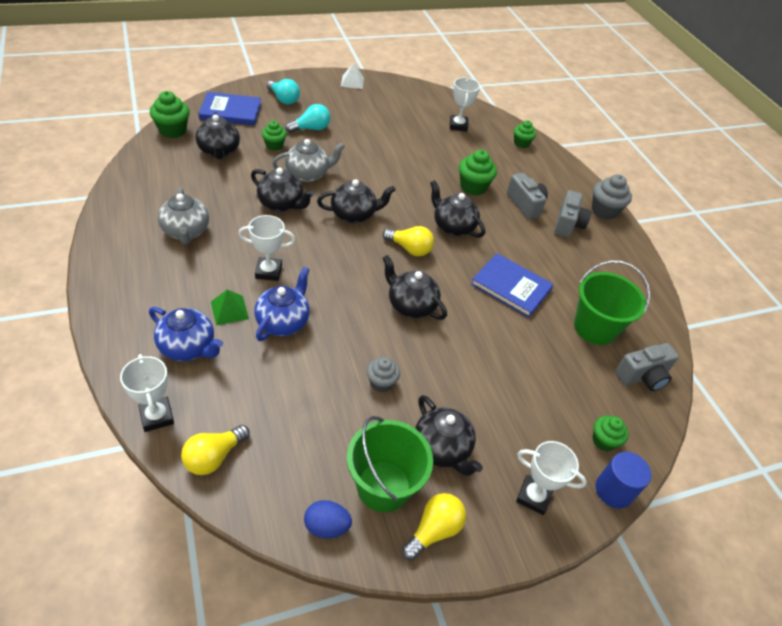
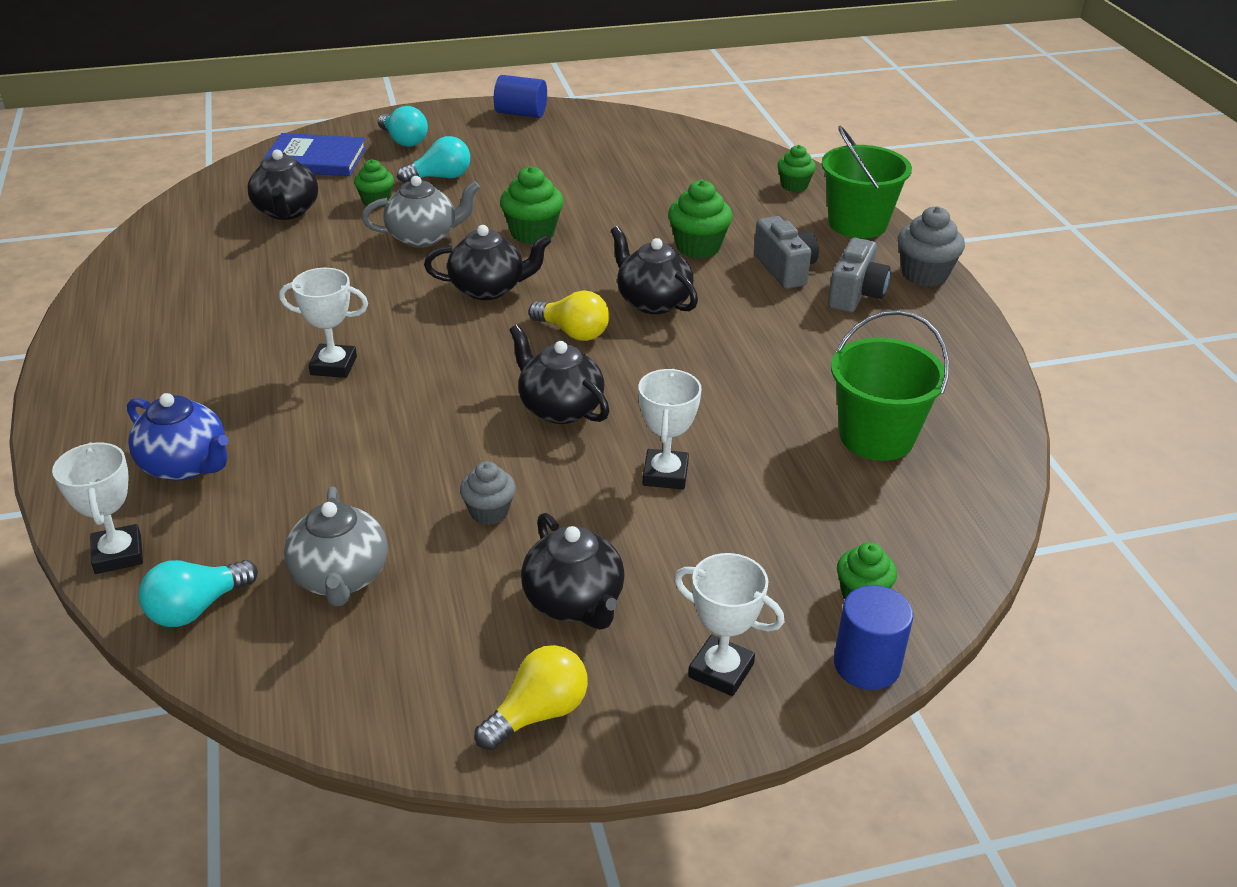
camera: 10 degrees right, 10 degrees down
green cupcake [150,91,190,138] -> green cupcake moved to [500,166,564,244]
grey teapot [158,187,209,244] -> grey teapot moved to [284,486,388,606]
yellow light bulb [181,425,250,475] -> turquoise light bulb [139,560,258,627]
green pyramid [211,289,249,325] -> none
black teapot [251,168,314,212] -> none
blue teapot [254,267,310,341] -> none
blue egg [304,500,352,538] -> none
white pyramid [341,63,364,89] -> blue cylinder [494,75,547,118]
green bucket [347,416,433,512] -> green bucket moved to [822,126,912,238]
white trophy [450,77,480,132] -> white trophy moved to [638,369,701,489]
blue book [471,253,554,318] -> none
grey camera [615,343,679,391] -> none

